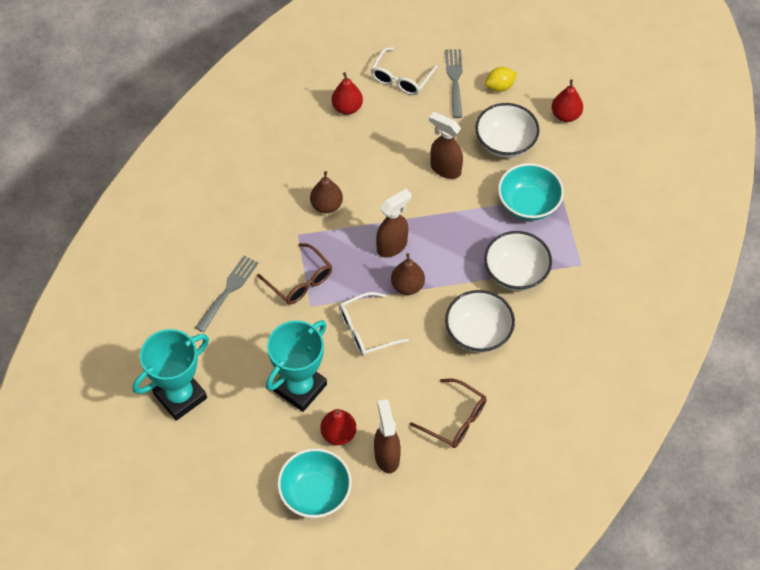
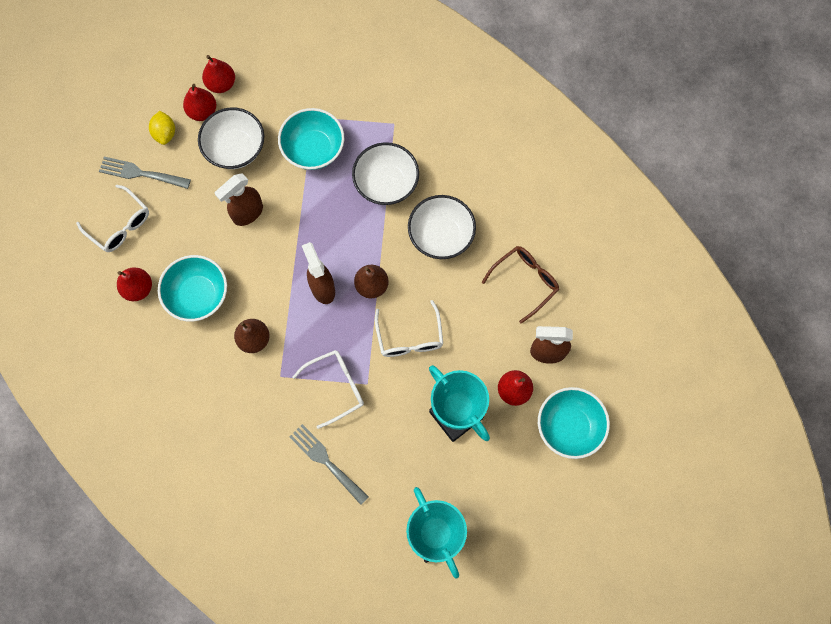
camera: 75 degrees left, 15 degrees up
brown glasses [257,243,332,304] -> white glasses [292,350,364,429]
none -> turquoise bowl [158,255,227,322]
none -> red pear [183,84,216,121]

